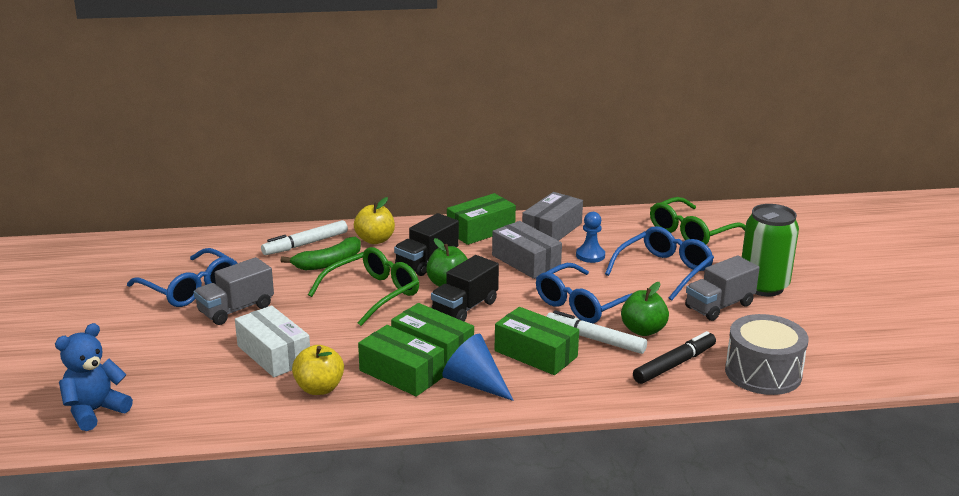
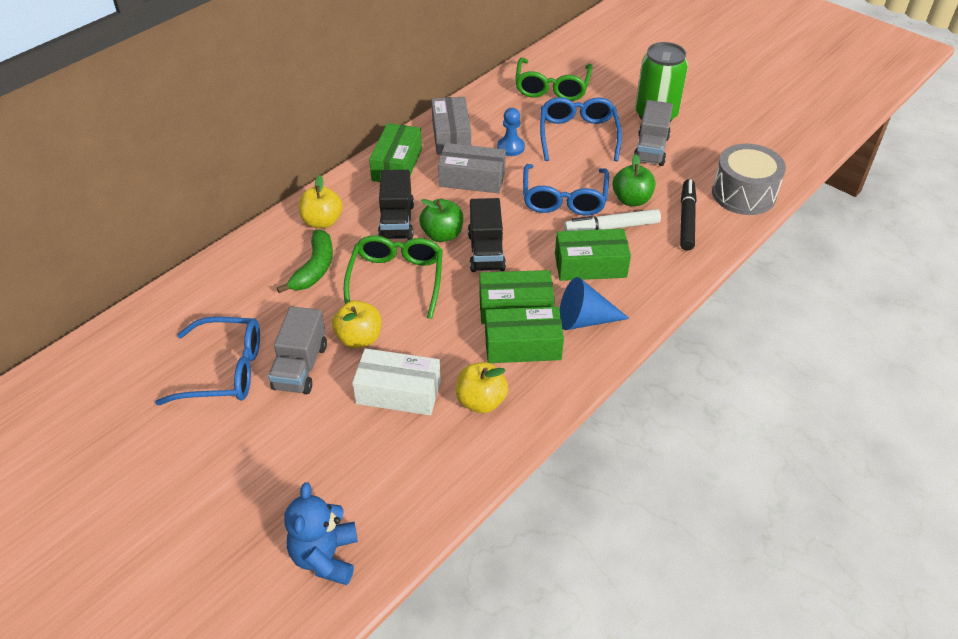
camera: 40 degrees left, 20 degrees up
white marker [261,220,348,255] -> none
none -> yellow apple [332,300,381,348]

